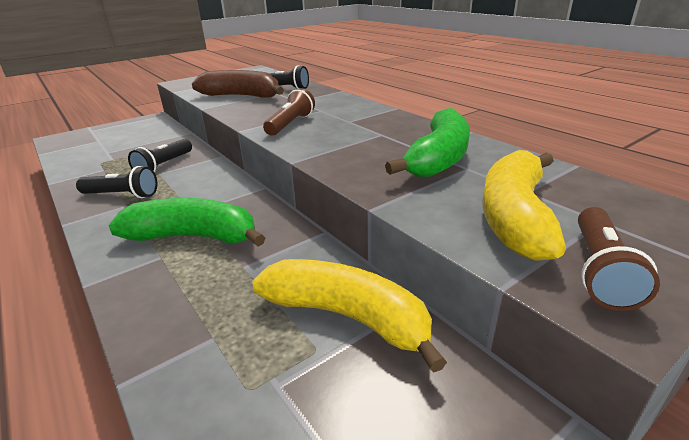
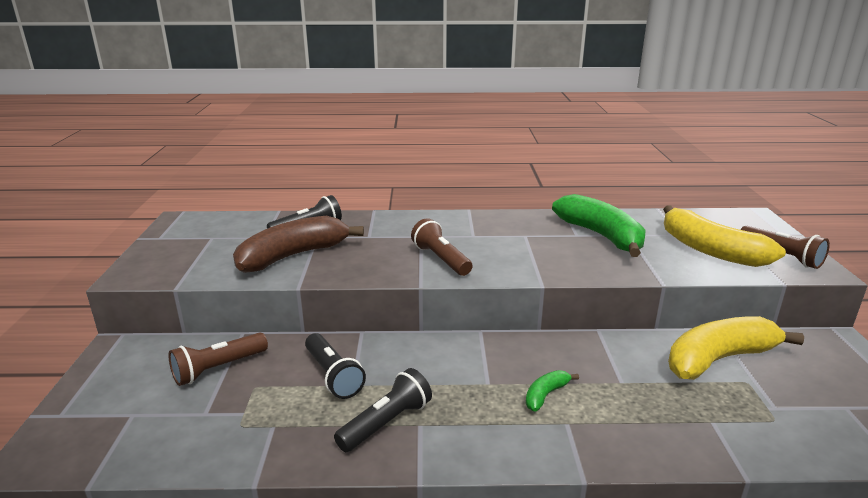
camera: 55 degrees left, 5 degrees down
green banana [108,198,265,246] -> green banana [526,370,579,412], size x0.44
none -> brown flashlight [169,333,268,386]

